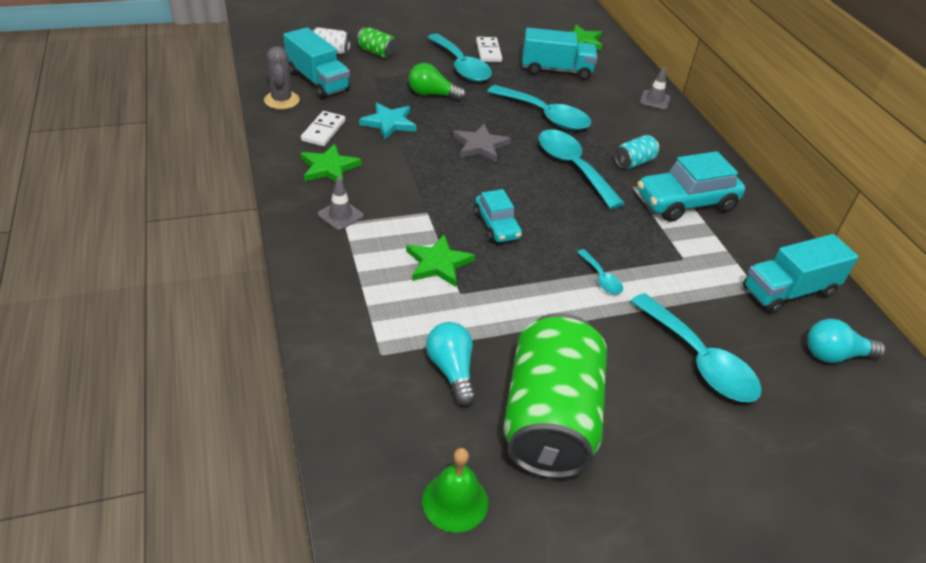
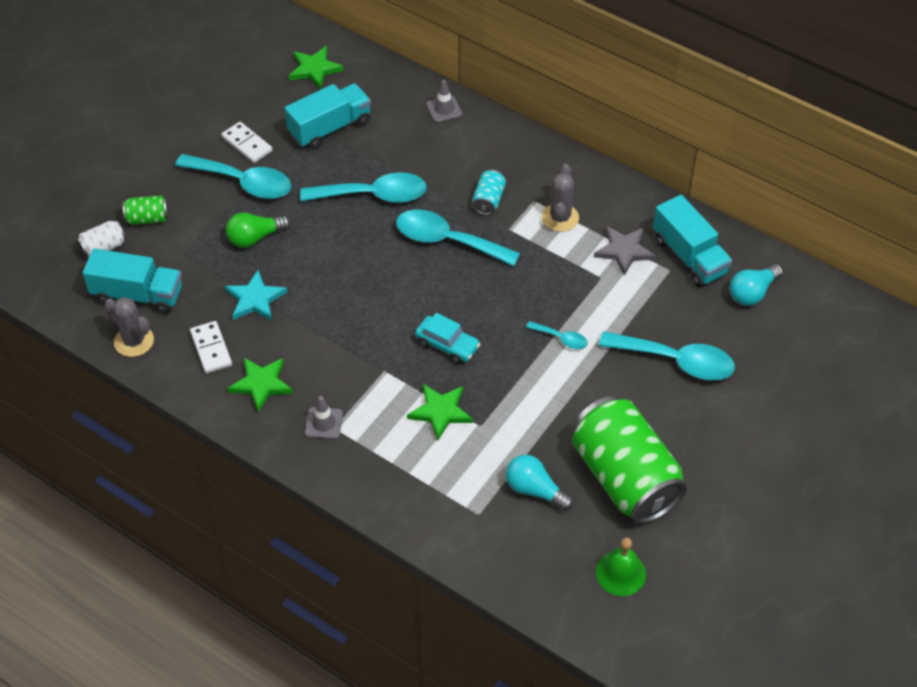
camera: 35 degrees left, 10 degrees up
grey star [453,124,511,162] -> grey star moved to [594,226,656,276]
turquoise car [637,151,745,222] -> grey cactus [542,164,579,232]
turquoise truck [743,234,859,314] -> turquoise truck turned 60 degrees counterclockwise [653,195,732,287]

